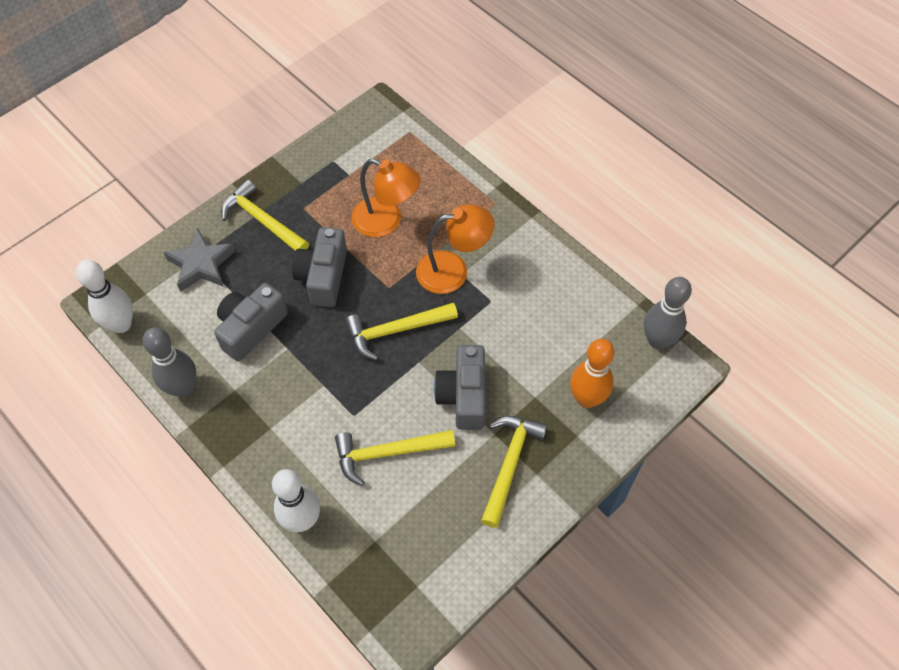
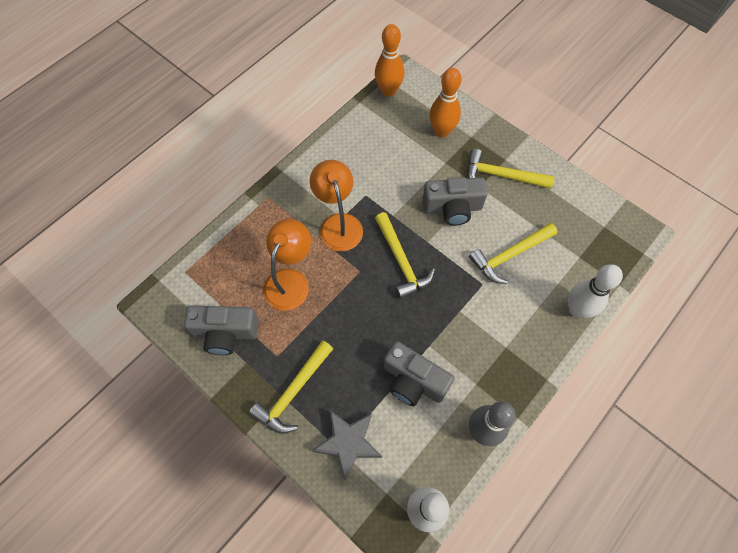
camera: 95 degrees left, 5 degrees up
grey camera [292,227,347,307] -> grey camera moved to [184,305,259,355]
yellow hammer [335,430,455,486] -> yellow hammer turned 75 degrees clockwise [469,223,557,284]
grey bowling pin [644,277,692,349] -> orange bowling pin [375,24,405,96]

